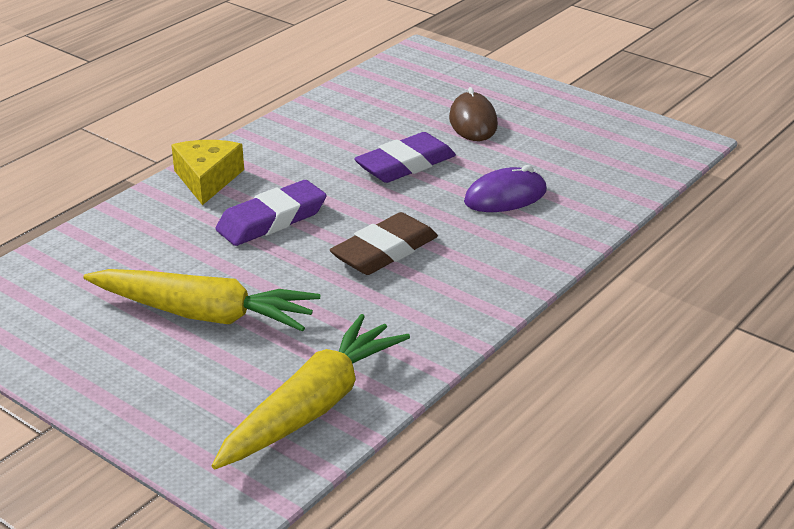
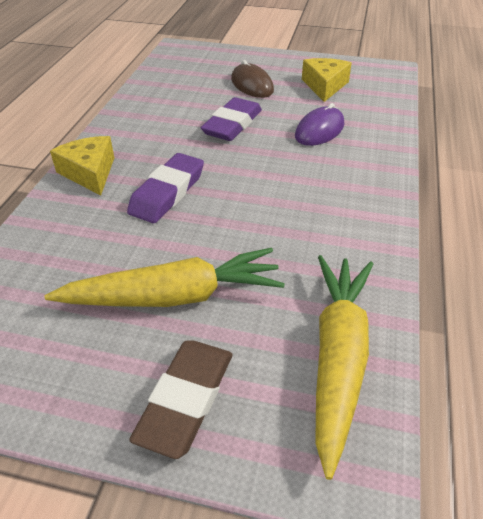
camera: 25 degrees left, 10 degrees up
brown eraser [330,212,438,275] -> brown eraser moved to [129,341,232,459]
none -> yellow cheese [302,58,352,102]

